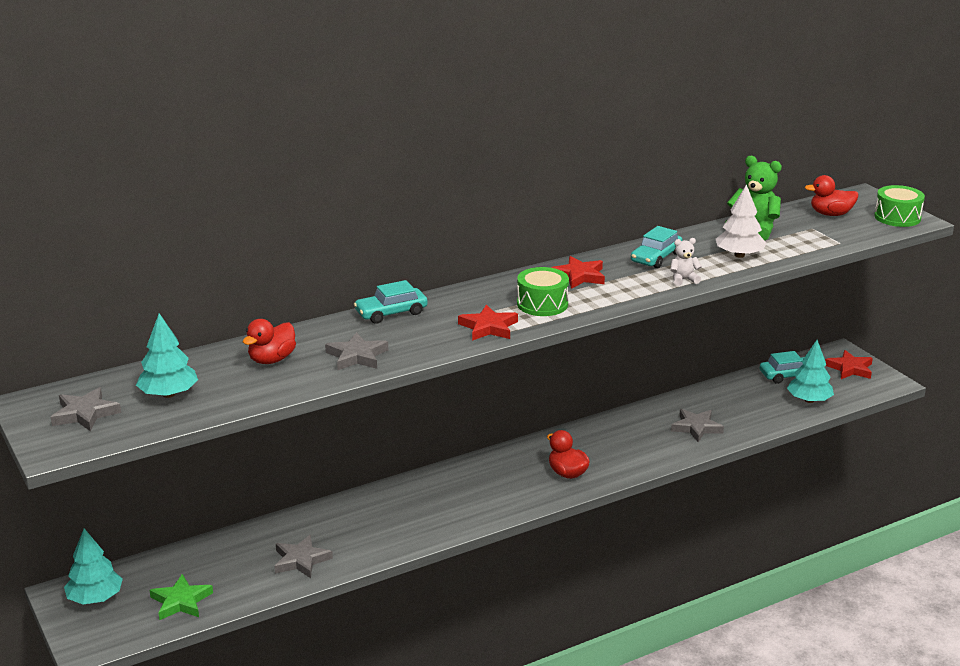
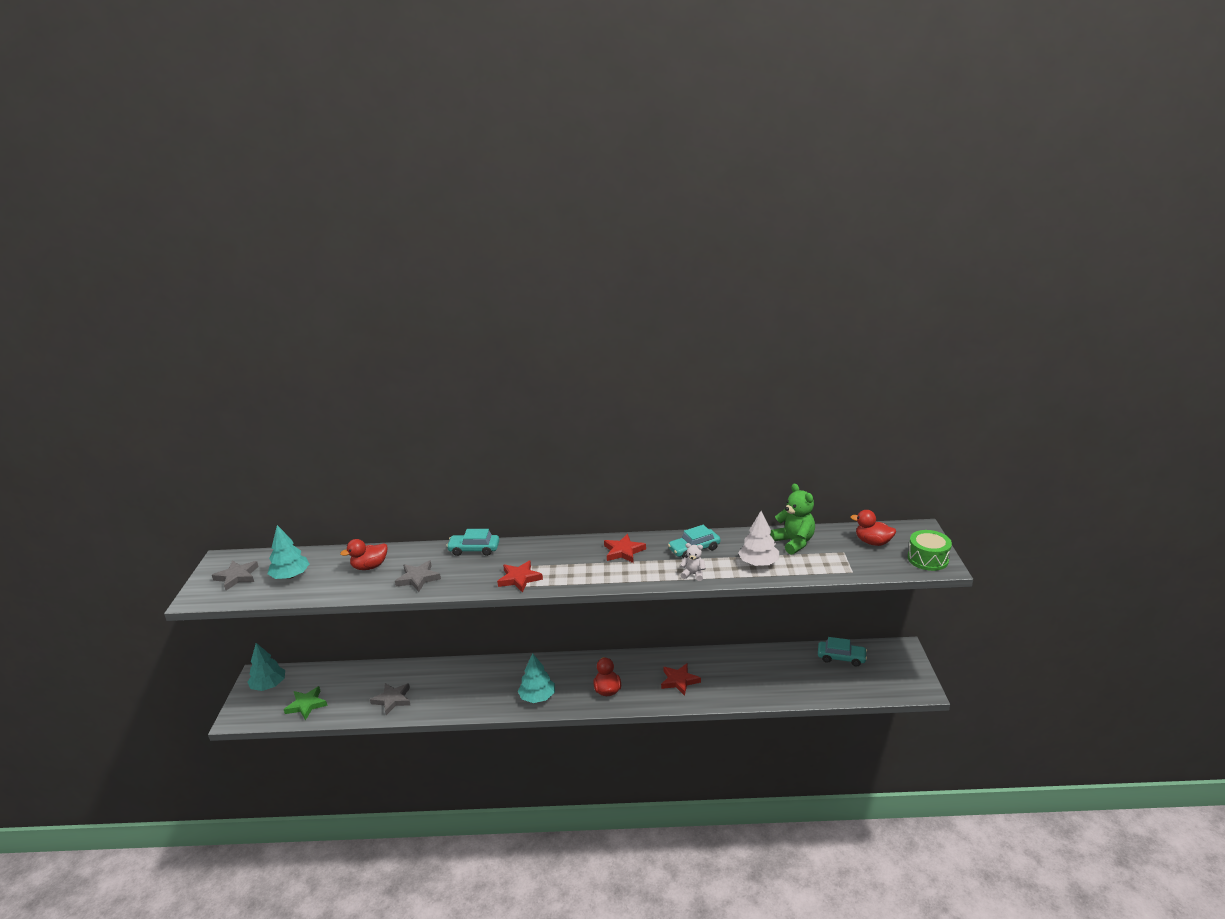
camera: 30 degrees right, 0 degrees up
green drum [517,267,569,316] -> none
grey star [671,409,724,442] -> none
turquoise tree [787,340,834,403] -> turquoise tree moved to [518,653,555,703]
red star [825,350,873,379] -> red star moved to [661,663,701,696]

